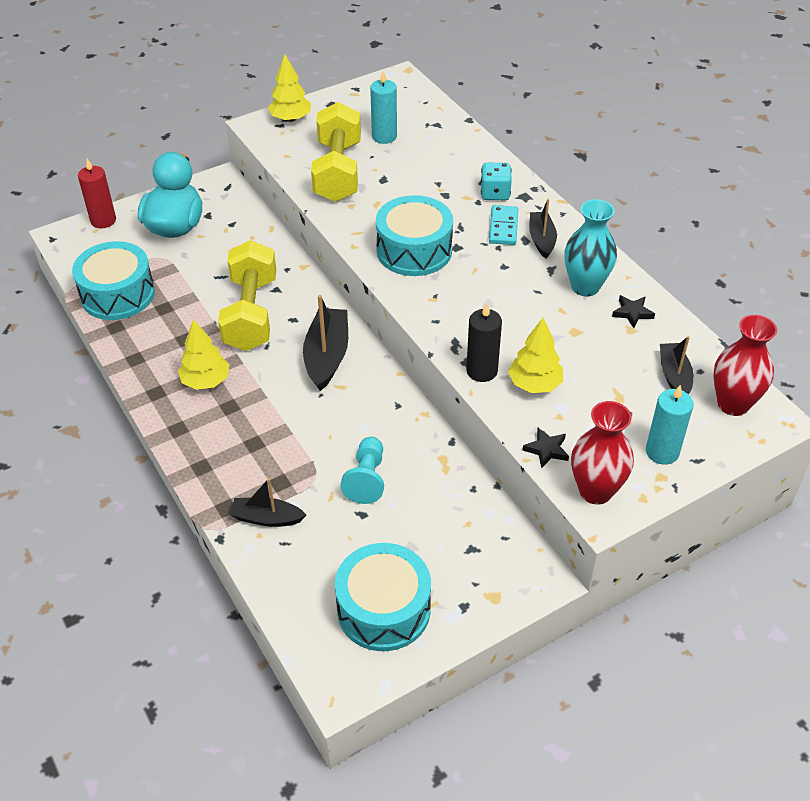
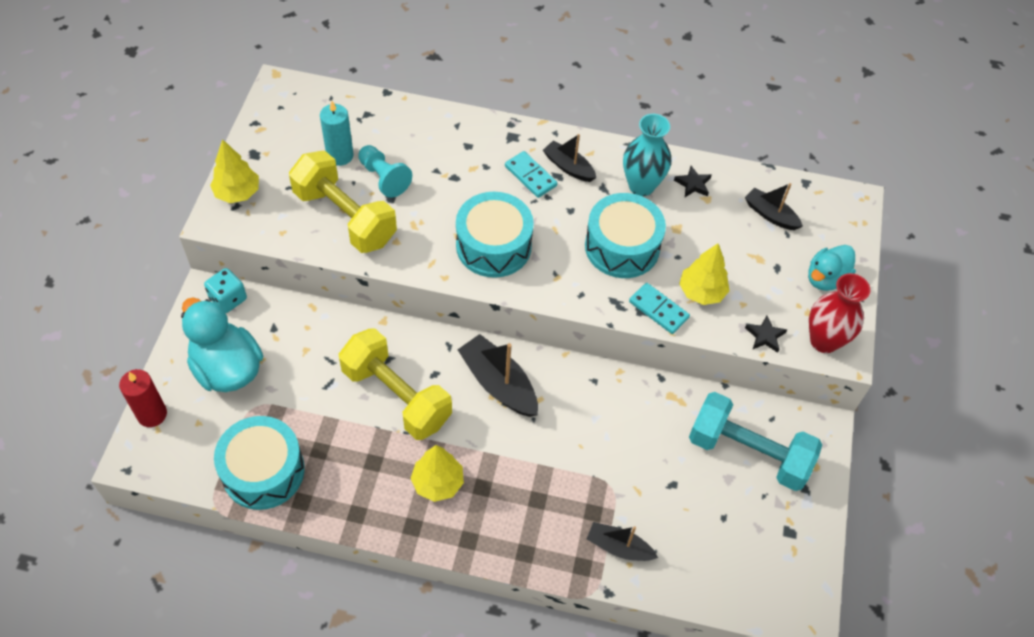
camera: 50 degrees left, 10 degrees up
black boat [230,478,306,527] -> black boat turned 60 degrees clockwise [587,522,658,561]
turquoise drum [335,543,431,651] -> turquoise drum moved to [585,193,666,278]
turquoise pawn [340,437,384,504] -> turquoise pawn moved to [358,145,412,198]
black candle [466,303,502,382] -> turquoise domino [629,283,690,334]
turquoise dice [480,163,512,200] -> turquoise dice moved to [204,268,247,313]
turquoise candle [646,385,694,465] -> turquoise duck [808,245,856,291]
red vase [714,315,777,416] -> none
none -> turquoise dumbbell [689,392,822,491]

